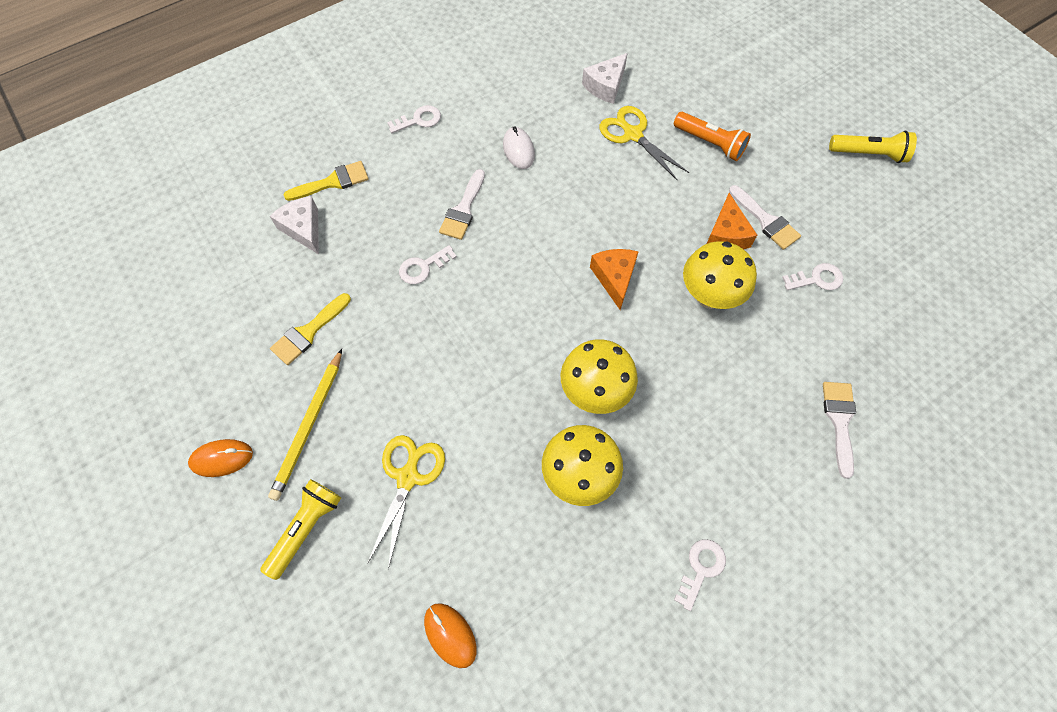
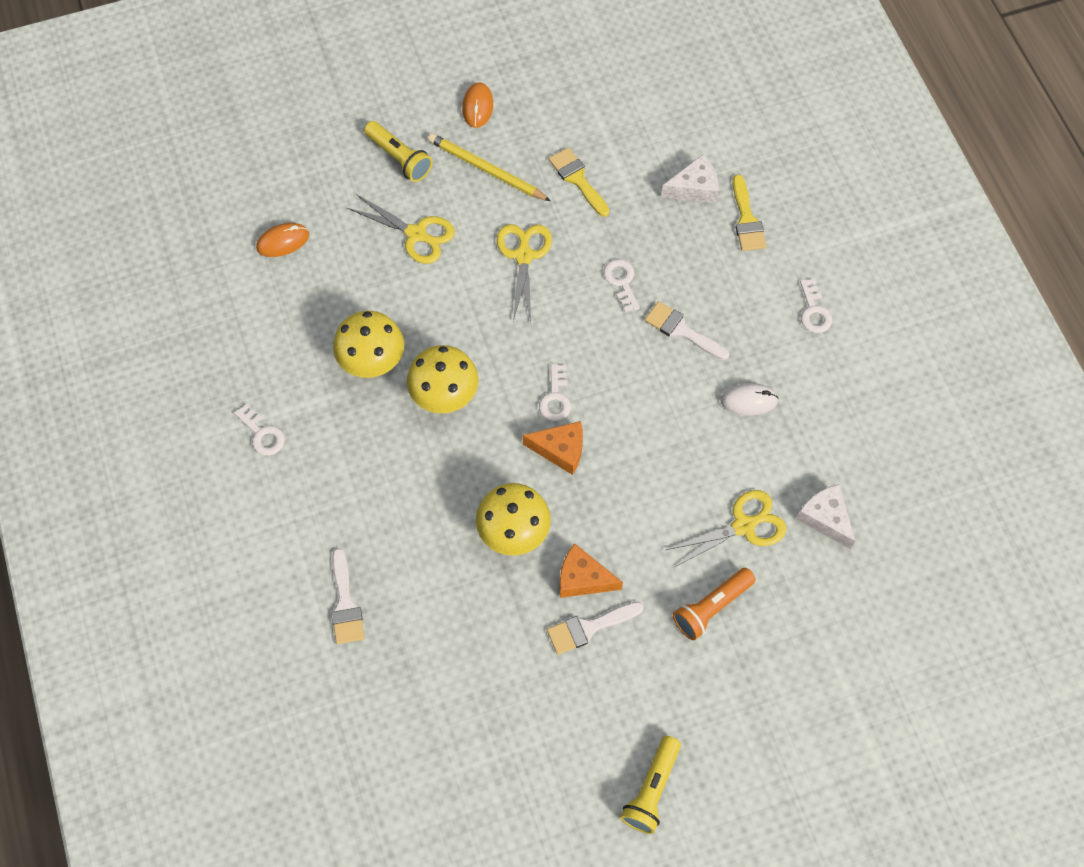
camera: 105 degrees right, 0 degrees up
white key [782,263,843,290] -> white key moved to [539,364,571,421]
white brush [823,382,856,479] -> white brush turned 60 degrees clockwise [331,548,364,644]
none -> yellow scissors [496,224,552,321]

